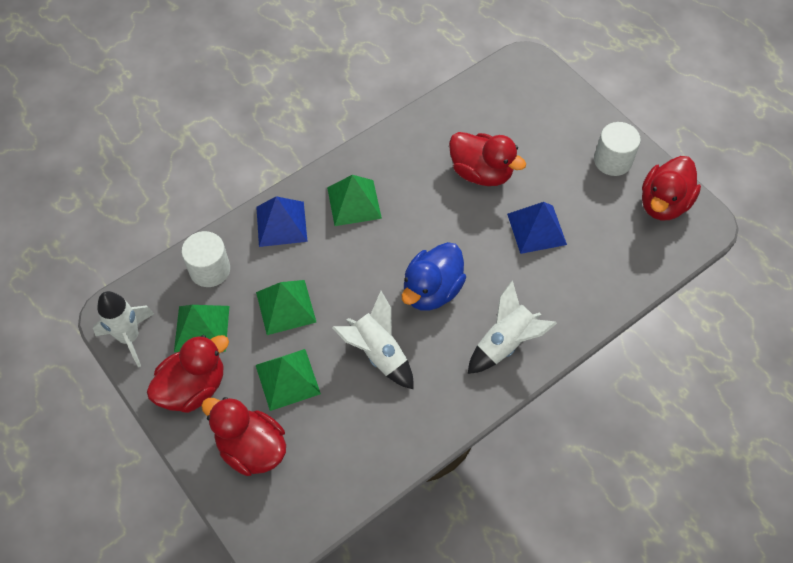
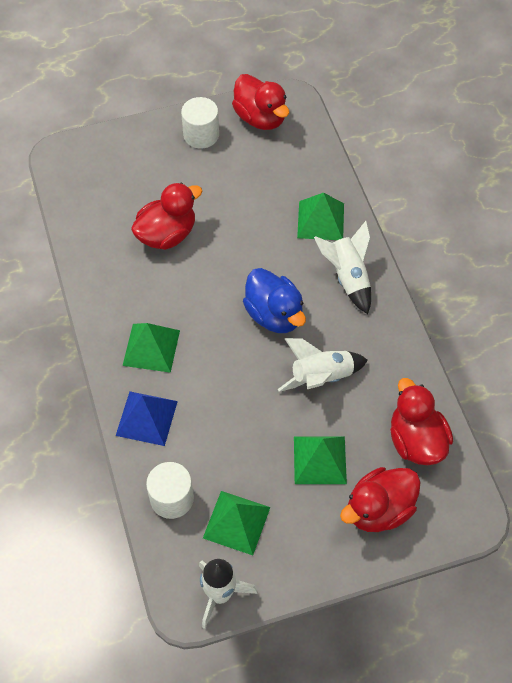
camera: 70 degrees left, 0 degrees up
red duck [147,335,229,413] -> red duck moved to [390,378,453,465]
green pyramid [256,280,316,335] -> green pyramid moved to [297,193,344,240]
blue pyramid [507,202,567,254] -> none

